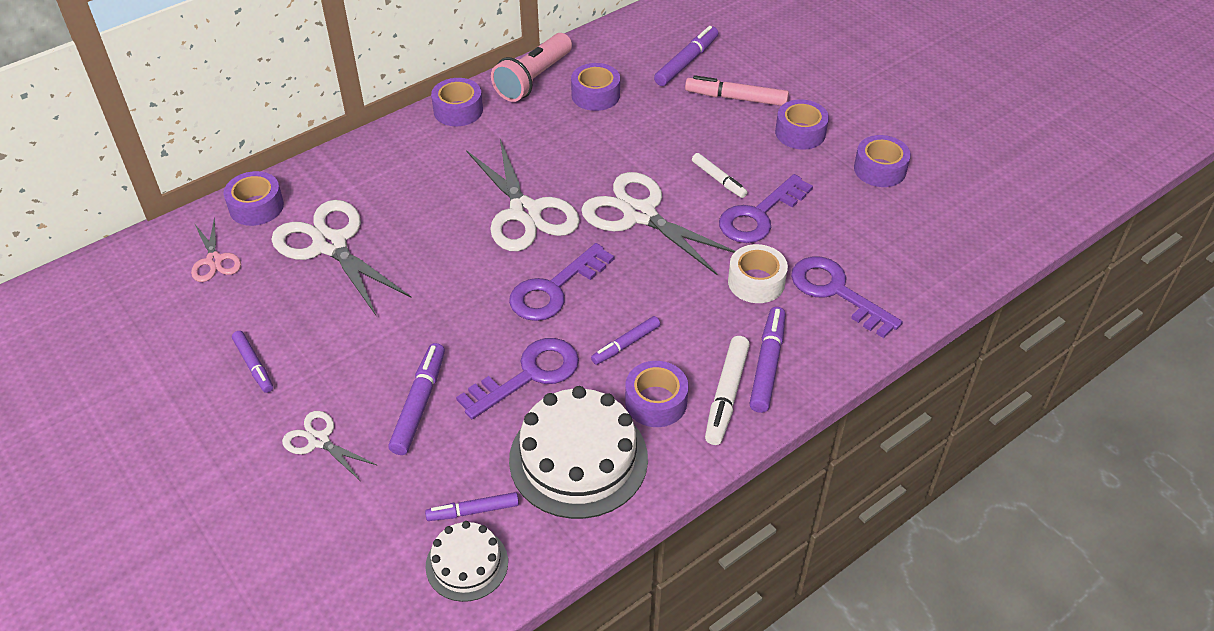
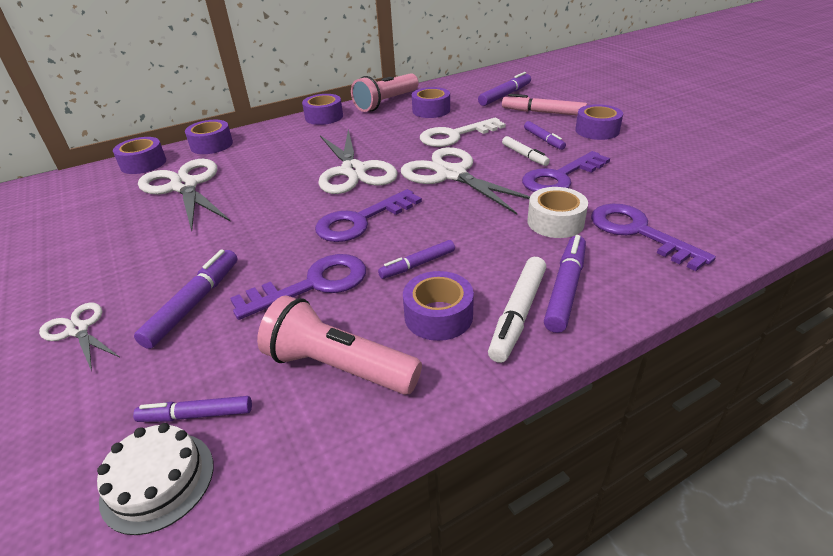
camera: 10 degrees right, 10 degrees down
pink scissors [191,217,241,282] -> none
purple marker [232,331,273,393] -> purple marker moved to [524,121,566,150]
white cake [509,386,648,519] -> pink flashlight [257,295,422,395]
purple tape [854,135,911,187] -> purple tape moved to [185,120,233,154]
none -> white key [420,118,506,147]

